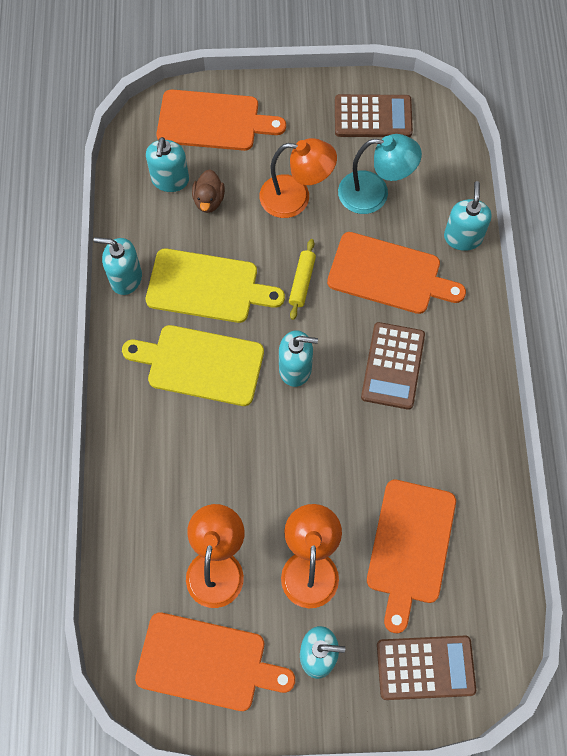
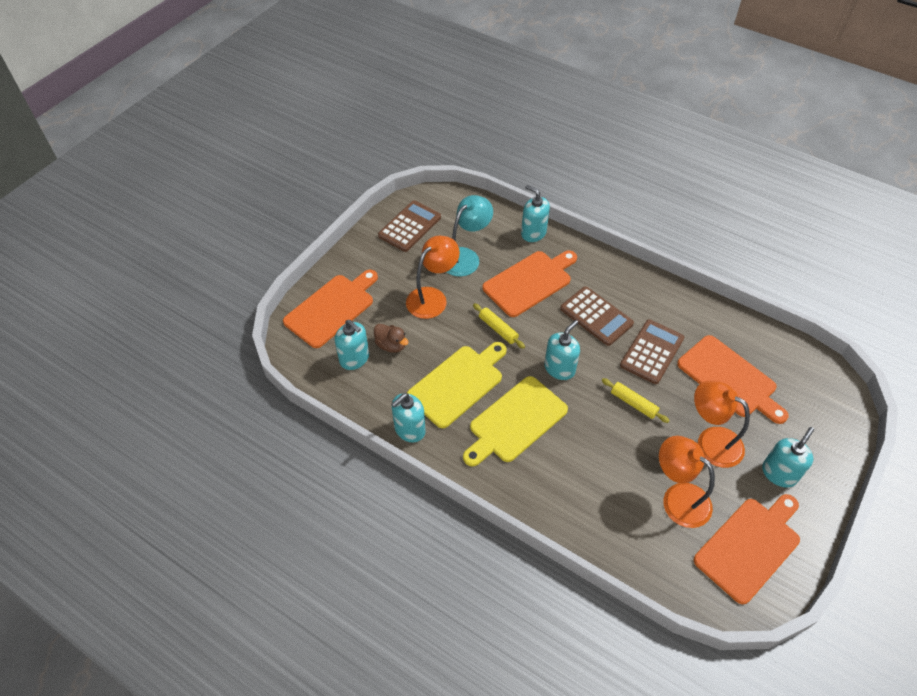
camera: 55 degrees left, 15 degrees down
brown calculator [377,636,476,700] -> brown calculator moved to [620,319,684,384]
none -> yellow rolling pin [602,378,670,423]

